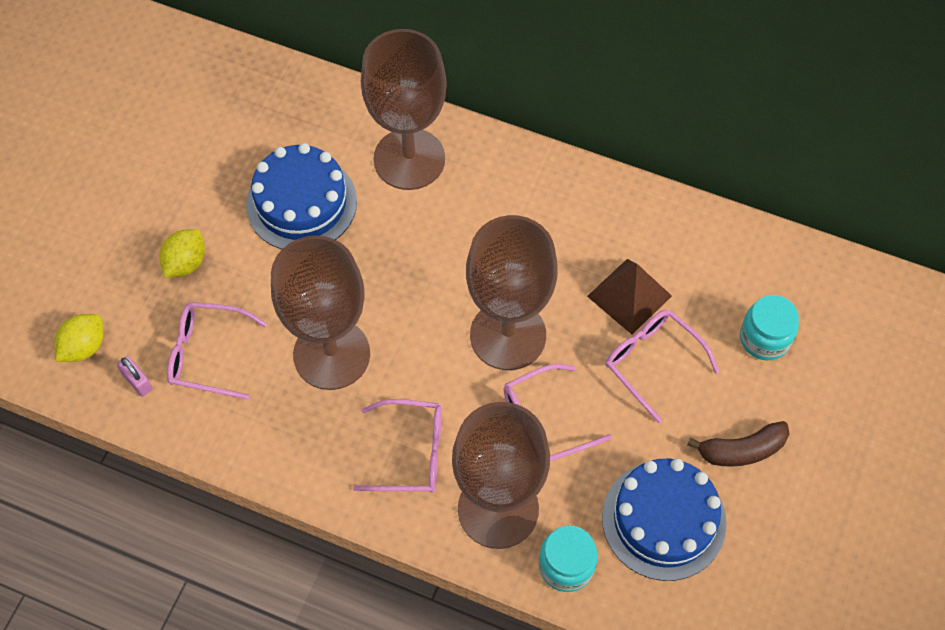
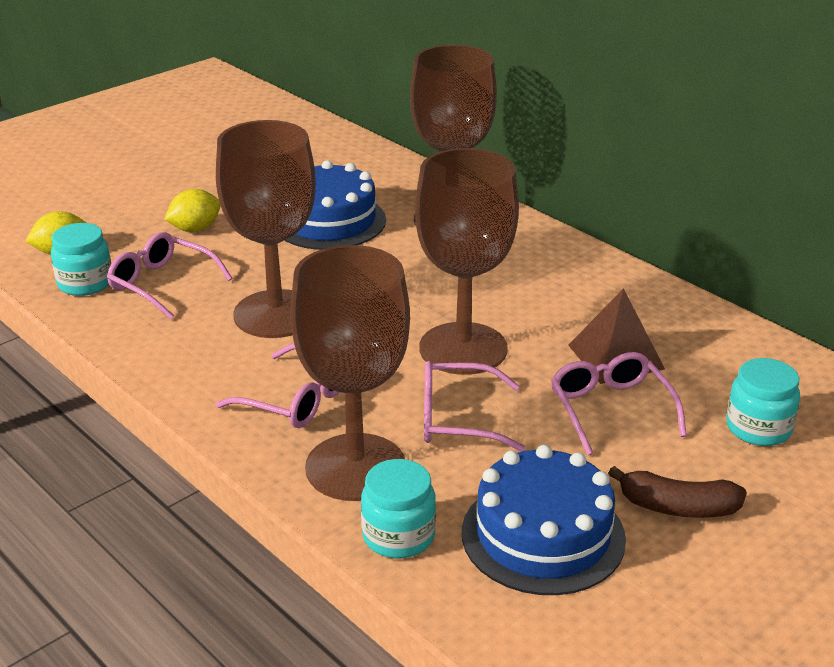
camera: 25 degrees right, 30 degrees down
pink padlock [117,356,152,397] -> turquoise jar [51,223,111,296]

